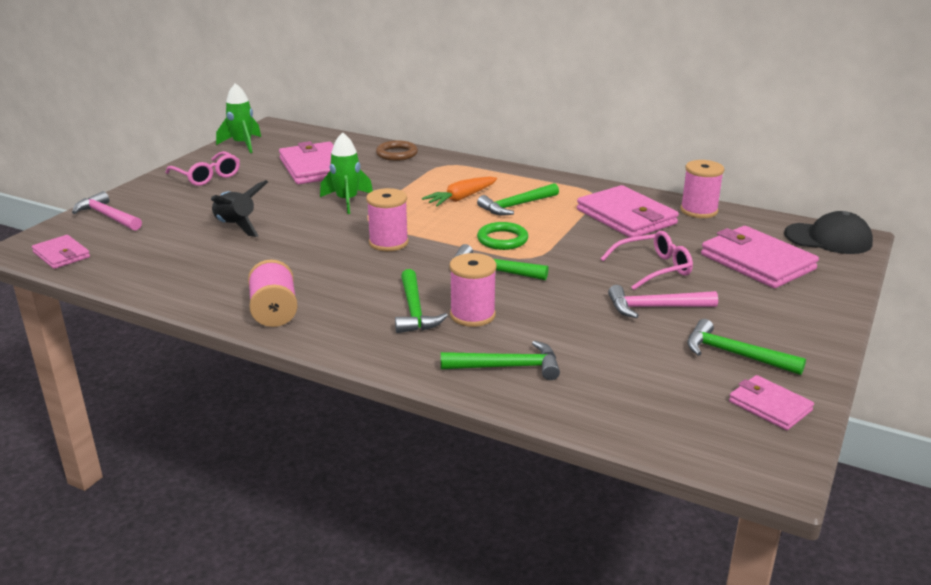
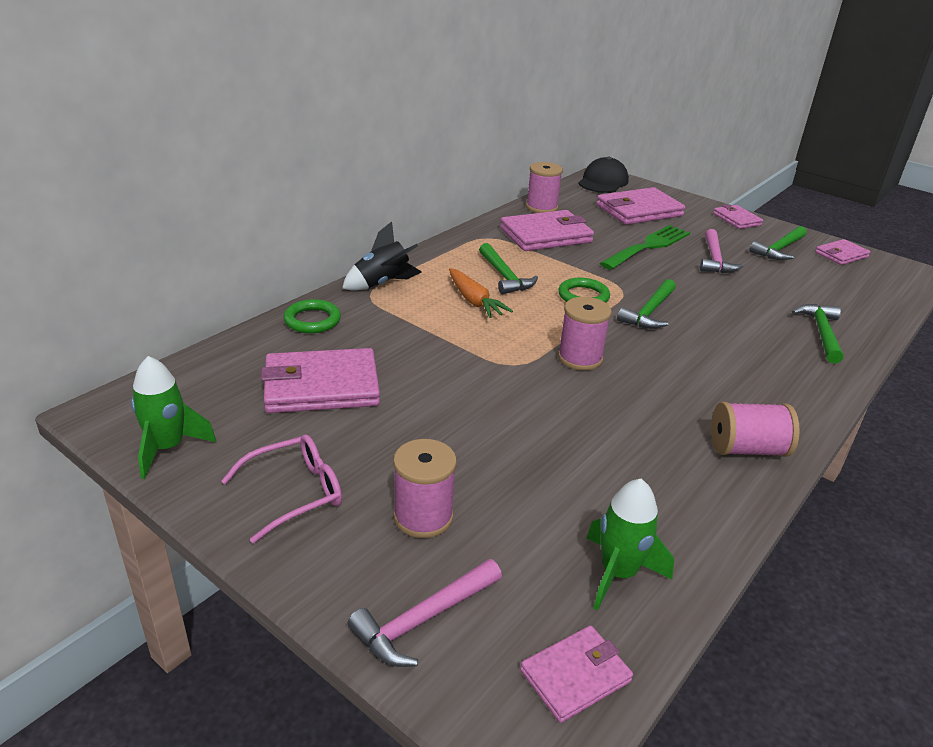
camera: 80 degrees left, 5 degrees up
black rocket [211,180,268,237] -> black rocket moved to [342,221,422,291]
green rocket [320,132,373,214] -> green rocket moved to [586,479,674,610]
brown ring [376,141,418,161] -> green ring [283,299,341,333]
green hammer [395,269,448,333] -> none
pink spool [450,253,497,327] -> pink spool moved to [393,439,457,538]
pink glasses [600,231,693,290] -> green fork [600,225,690,270]
none -> pink wallet [713,204,763,229]

